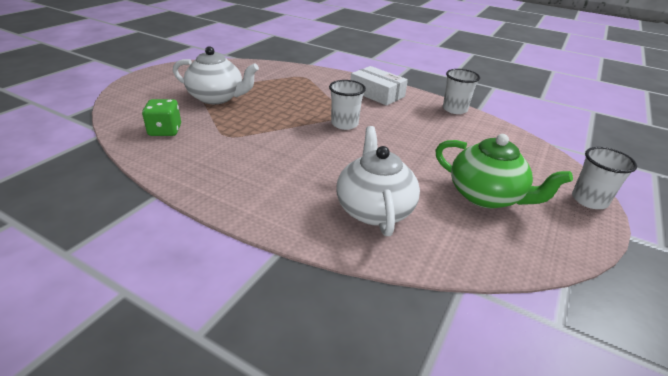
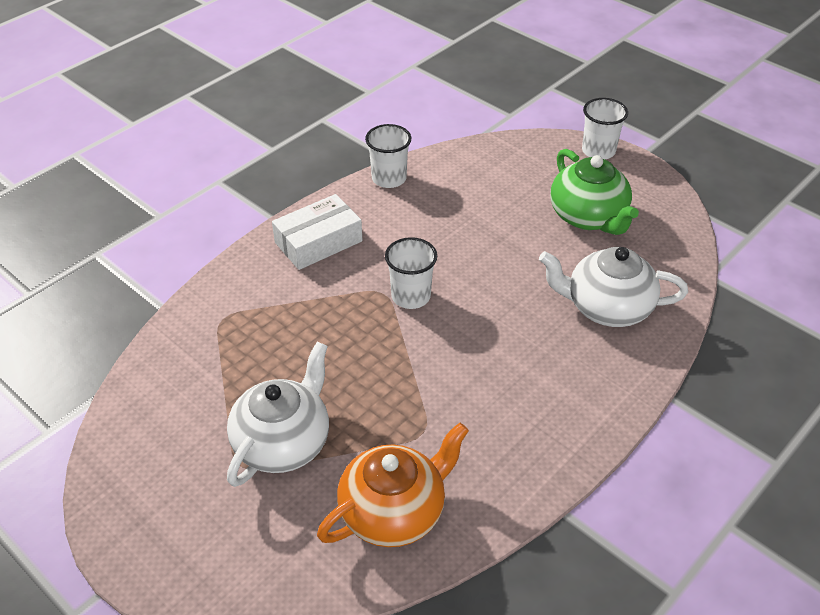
camera: 75 degrees left, 10 degrees up
green dice [142,99,181,136] -> orange teapot [317,423,469,547]
green teapot [435,134,573,208] -> green teapot turned 105 degrees clockwise [550,149,639,235]

